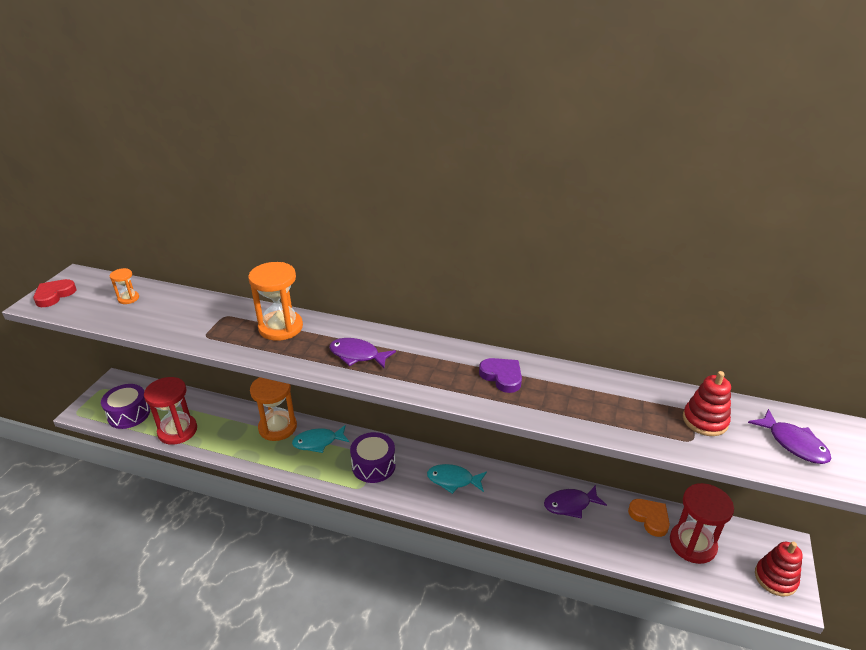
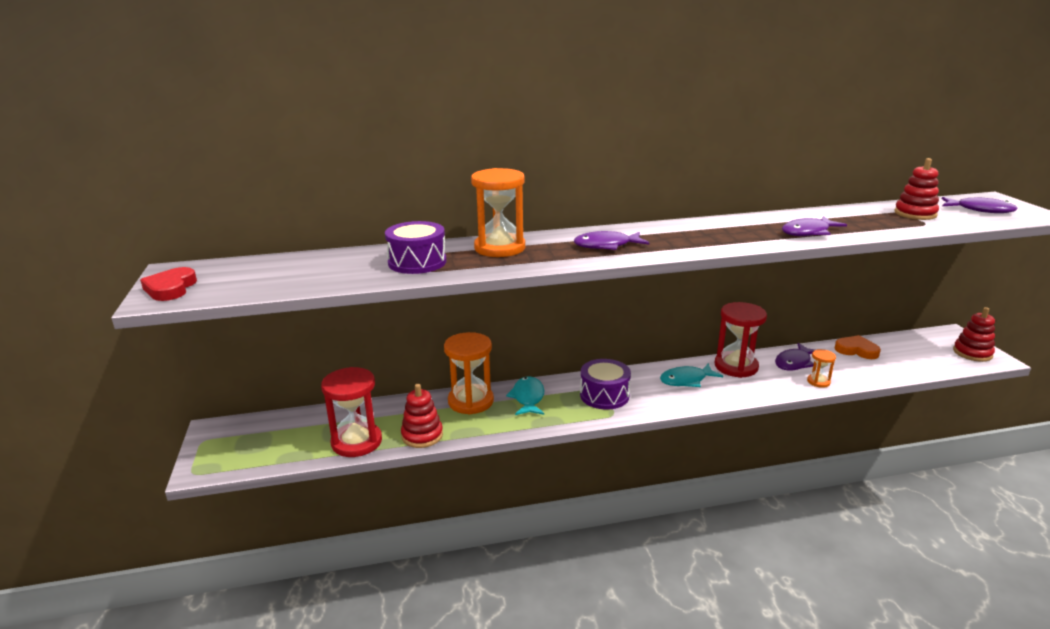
camera: 30 degrees left, 10 degrees down
purple drum [101,384,150,429] -> purple drum moved to [385,221,446,274]
orange hourglass [110,268,139,304] -> orange hourglass moved to [807,349,836,388]
turquoise fish [292,425,349,453] -> turquoise fish turned 135 degrees clockwise [506,376,544,415]
purple heart [479,358,522,393] -> none
red hourglass [670,483,734,564] -> red hourglass moved to [715,302,767,378]
none -> red stacking toy [401,384,443,448]
none -> purple fish [782,216,847,236]

